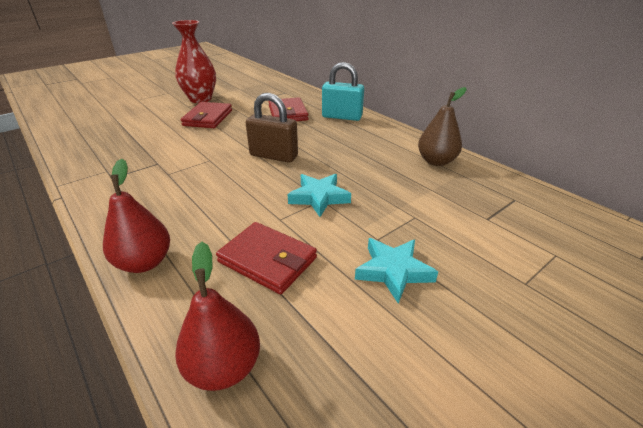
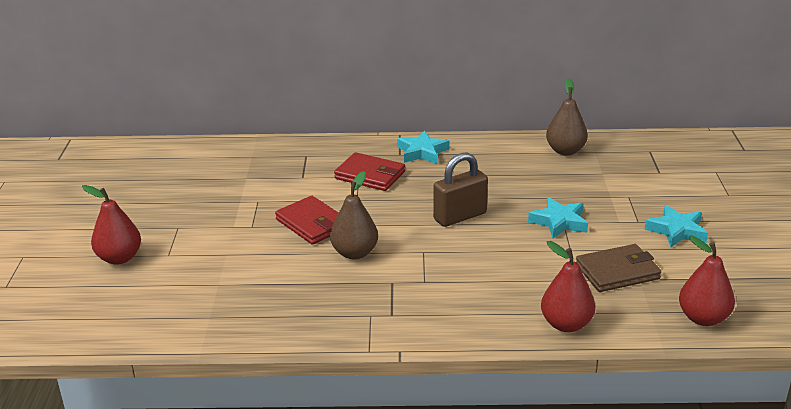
camera: 50 degrees left, 5 degrees down
red vase [172,20,216,103] -> none
red wallet [216,222,317,294] -> brown wallet [576,244,661,292]
turquoise padlock [322,62,364,121] -> turquoise star [397,131,450,164]
none -> red pear [82,185,141,265]
none -> brown pear [330,171,378,259]

